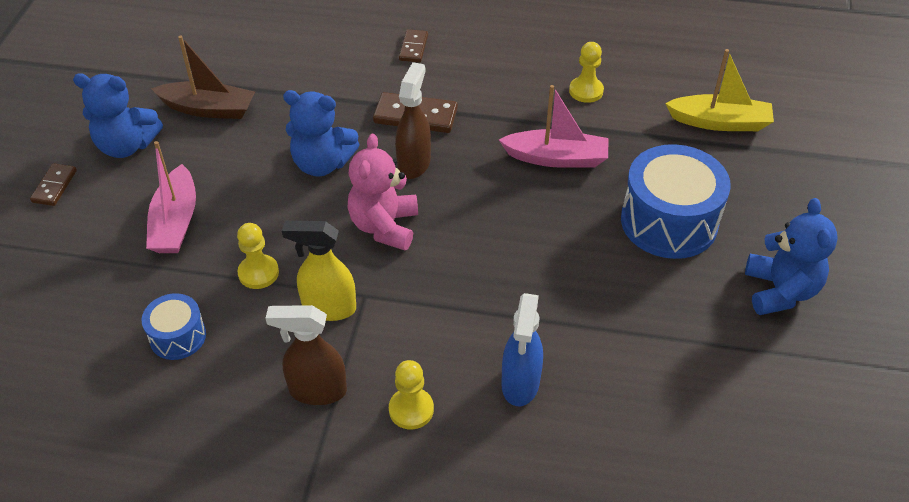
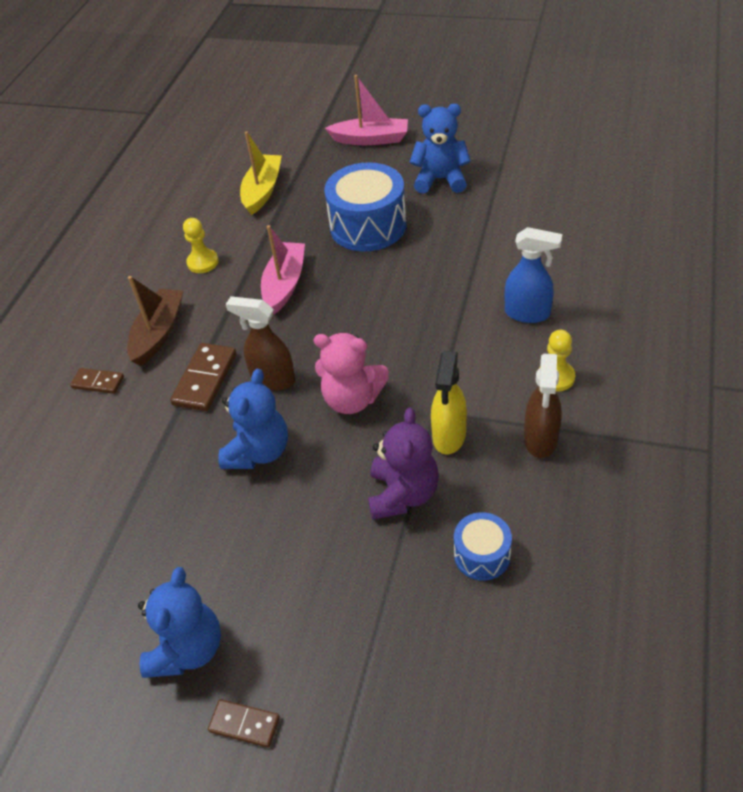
camera: 80 degrees left, 0 degrees up
pink boat [146,141,196,253] -> pink boat moved to [325,75,408,145]
brown boat [151,36,255,119] -> brown boat moved to [127,276,183,366]
yellow pawn [237,223,279,289] -> purple teddy bear [368,408,439,520]

